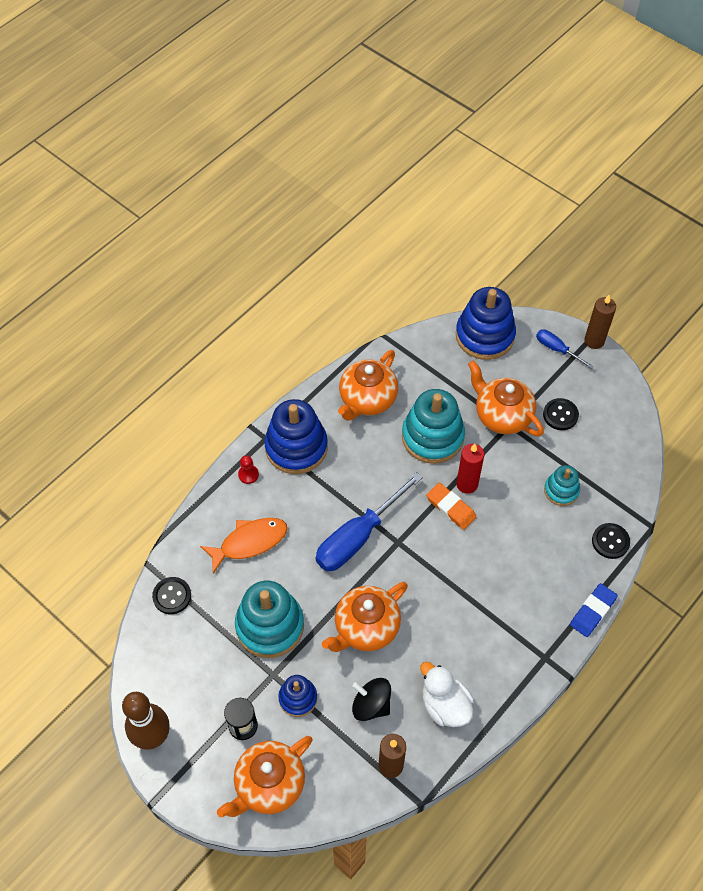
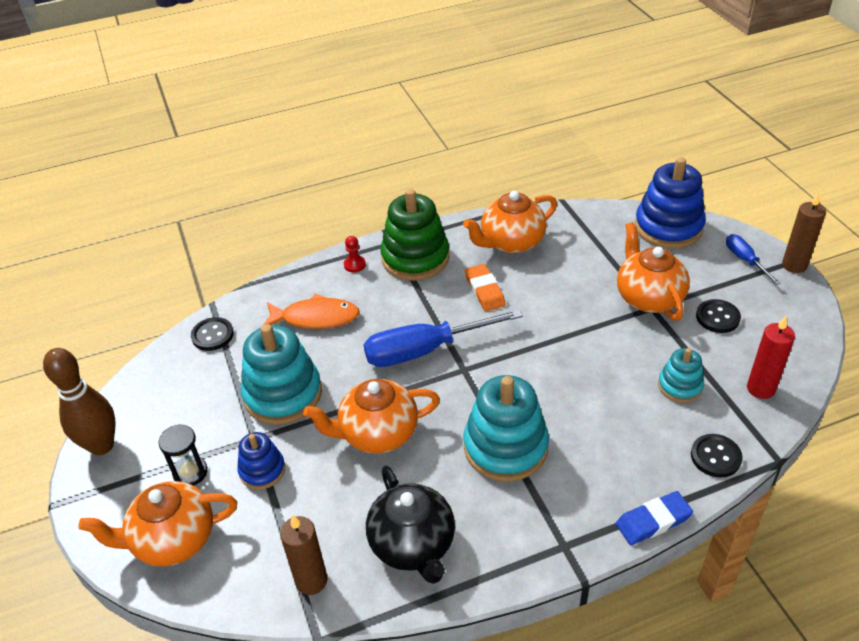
camera: 30 degrees right, 15 degrees down
blue stacking toy [264,399,328,474] -> green stacking toy [380,189,450,281]
black spinning top [352,678,391,721] -> none
turquoise stacking toy [402,389,465,464] -> turquoise stacking toy moved to [464,375,549,482]
white duck [421,662,474,727] -> black teapot [366,466,455,584]
orange eraser [426,483,476,530] -> orange eraser moved to [465,264,506,311]
red candle [456,444,485,494] -> red candle moved to [747,316,795,399]

